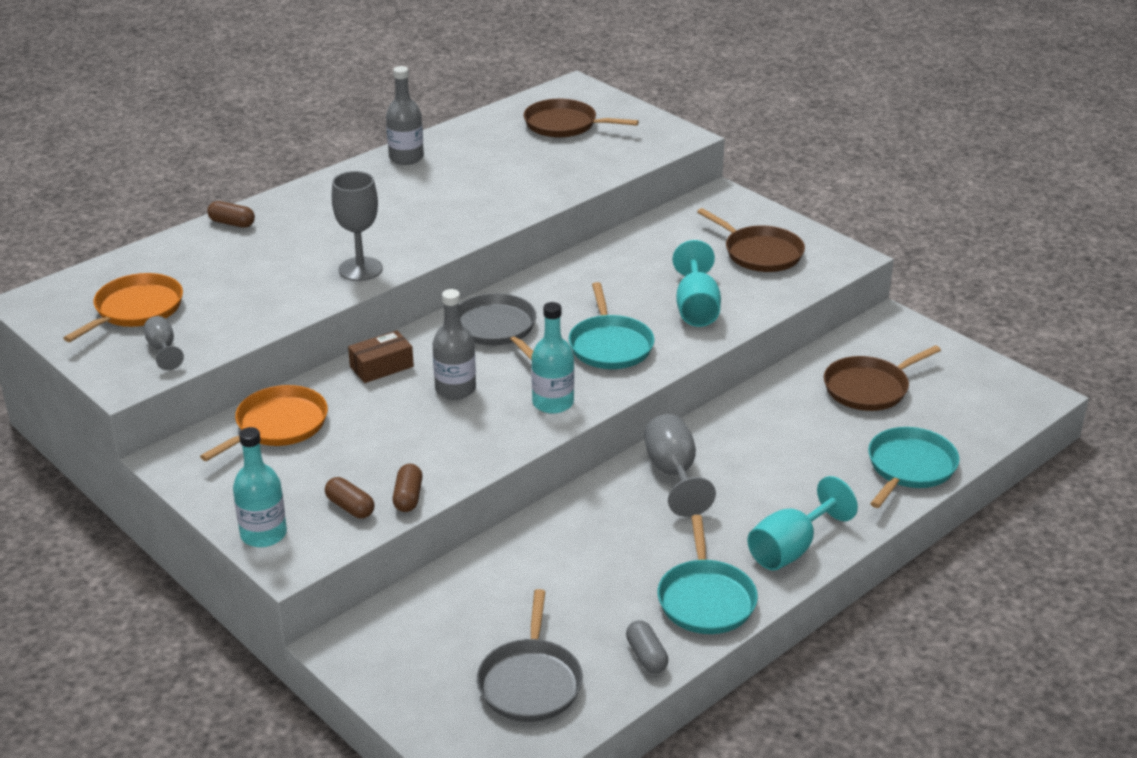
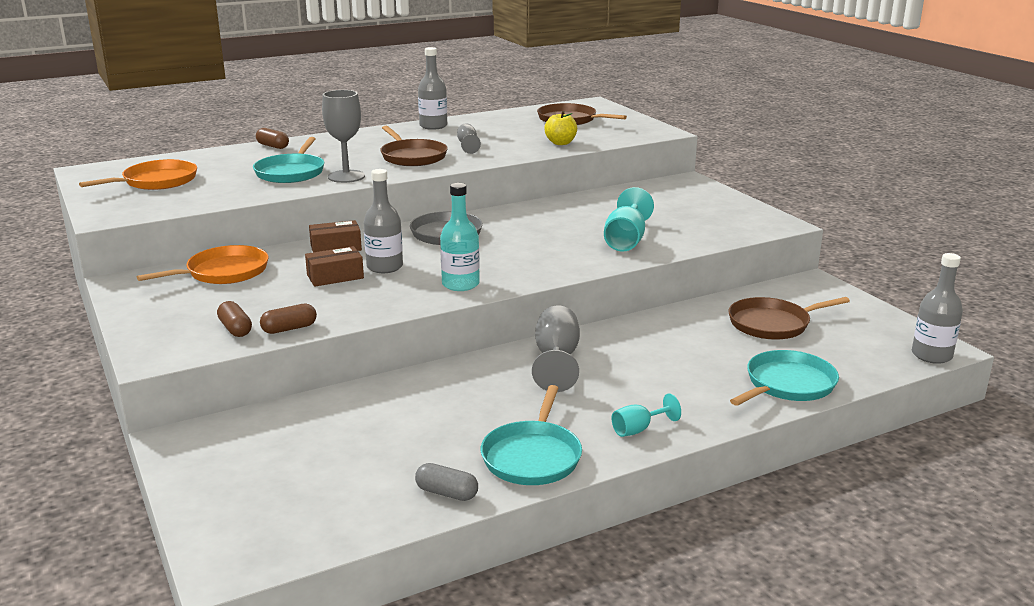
camera: 15 degrees right, 10 degrees down
grey goblet [144,316,184,370] -> grey goblet moved to [457,123,481,154]
turquoise bottle [233,427,287,547] -> none
brown capsule [393,464,423,512] -> brown capsule turned 45 degrees clockwise [260,304,317,334]
grey pan [477,589,583,722] -> none
turquoise pan [569,282,655,369] -> turquoise pan moved to [253,137,324,183]
grey capsule [626,620,668,674] -> grey capsule turned 60 degrees counterclockwise [415,463,478,501]
brown pan [697,208,805,272] -> brown pan moved to [380,126,448,166]
turquoise goblet [747,476,858,570] -> turquoise goblet [612,393,681,437], size x0.57
none -> brown box [305,246,364,287]
none -> yellow apple [544,111,577,145]
none -> grey bottle [912,253,963,364]

